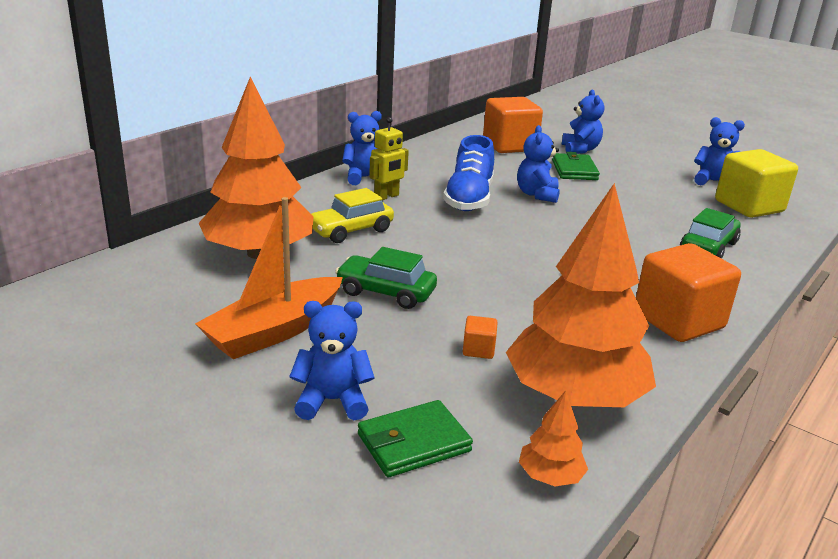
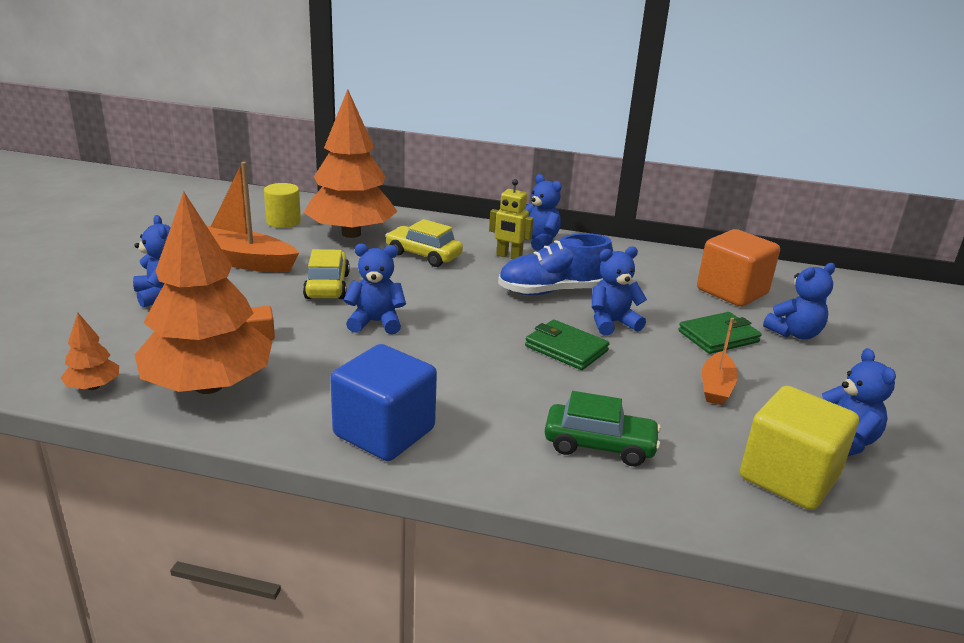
camera: 65 degrees right, 0 degrees up
green car [335,247,437,309] -> yellow car [303,249,350,299]
green wallet [358,400,473,477] -> green wallet moved to [525,319,610,370]
orange cube [636,243,741,342] -> blue cube [330,344,437,461]
none -> yellow cylinder [264,183,301,228]
none -> blue teddy bear [343,243,406,334]
none -> orange boat [702,318,738,405]

